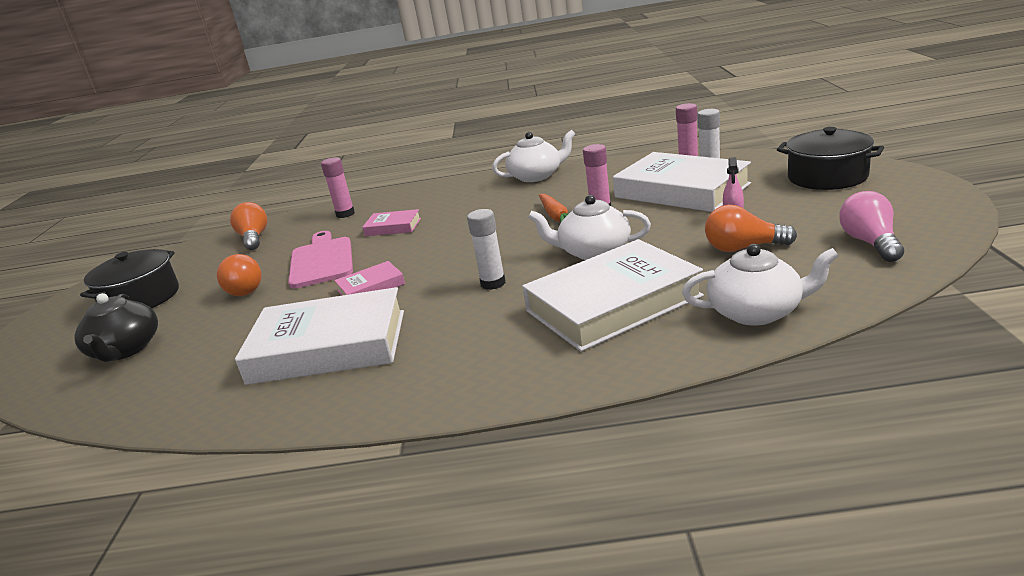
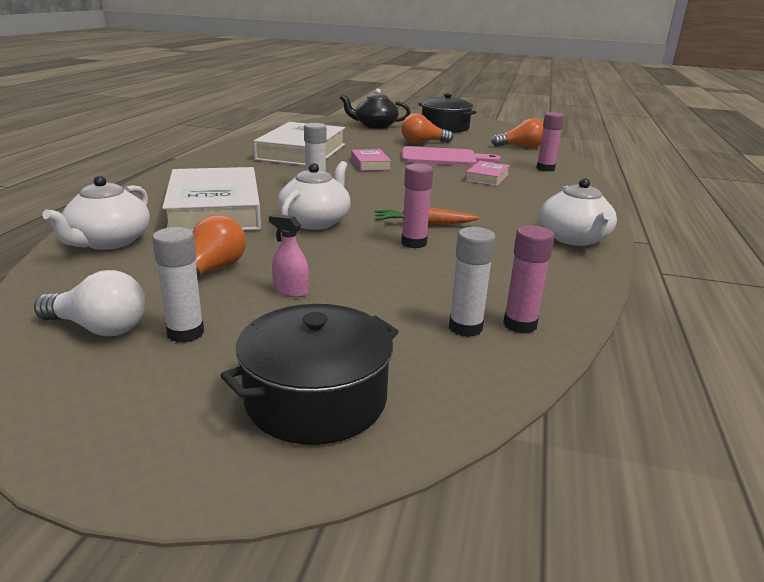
camera: 100 degrees right, 0 degrees up
white book [613,152,751,212] -> none
pink light bulb [839,191,904,262] -> white light bulb [34,270,145,336]
none -> white glue stick [152,227,204,343]

